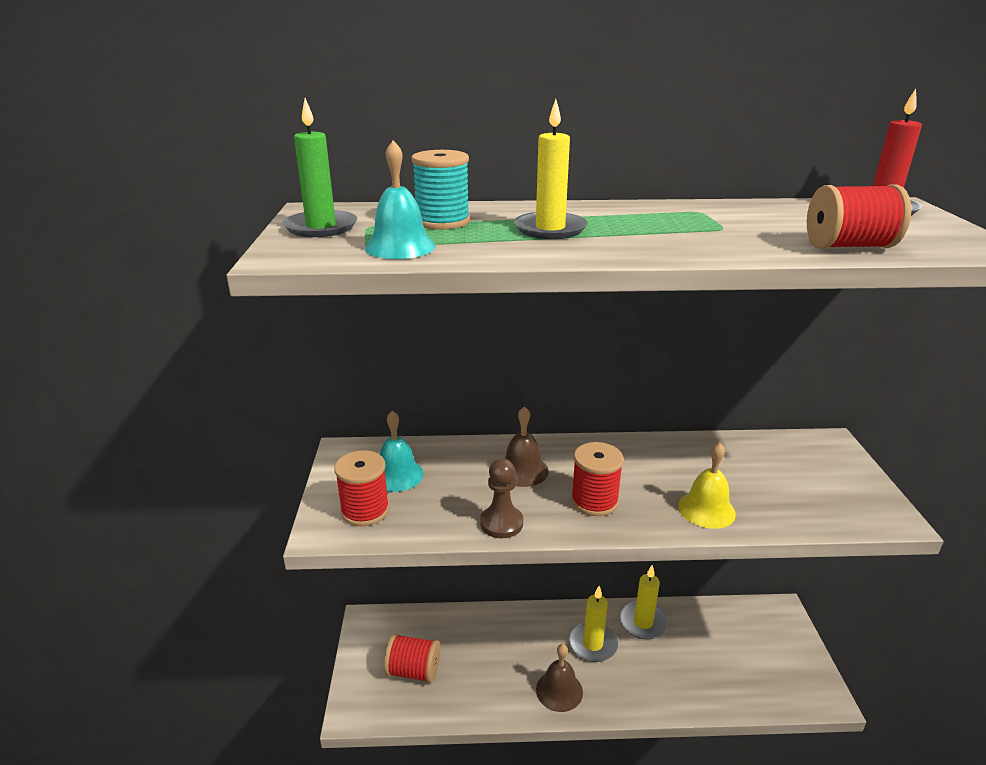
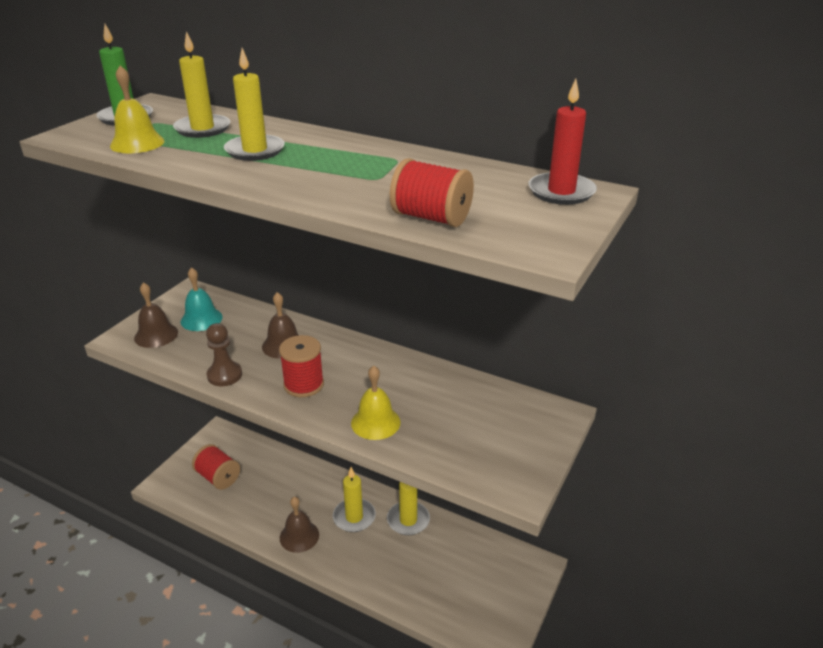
camera: 30 degrees right, 5 degrees up
red spool [334,450,390,526] -> brown bell [134,282,178,348]
turquoise bell [365,140,435,259] -> yellow bell [110,66,165,153]
turquoise spool [411,150,470,230] -> yellow candle [173,31,231,138]

